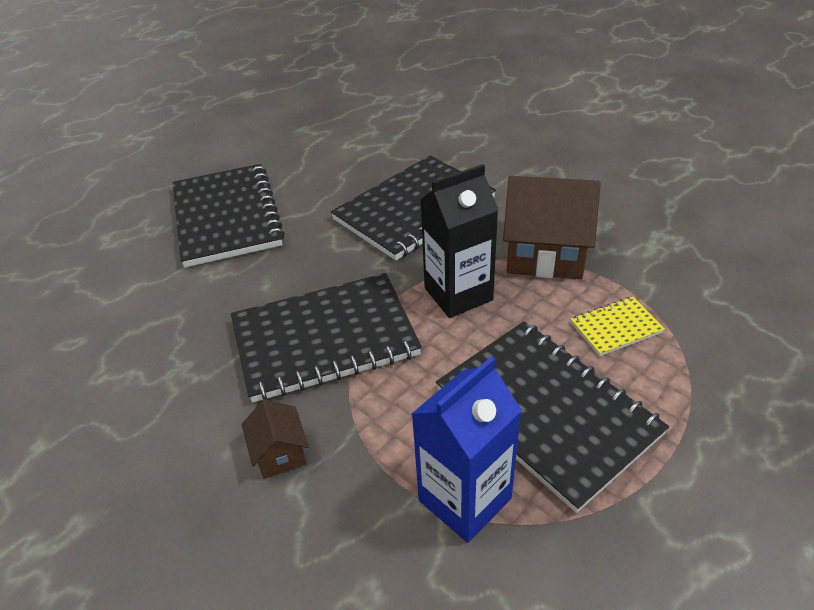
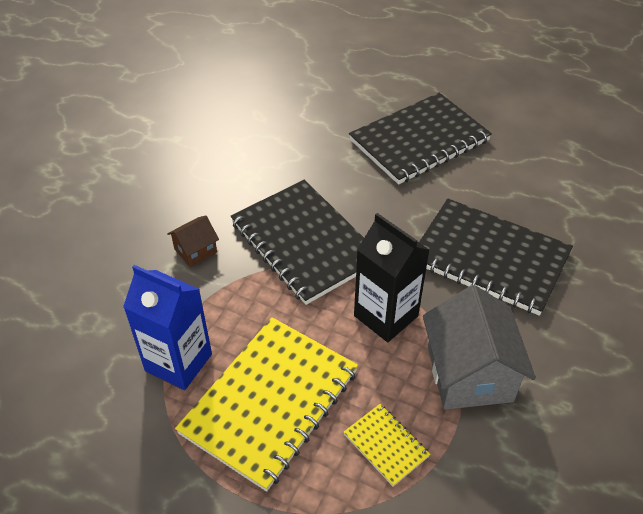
camera: 70 degrees right, 5 degrees up
black notebook [436,321,669,513] -> yellow notebook [175,317,358,492]
brown house [503,176,601,279] -> grey house [423,285,536,410]

